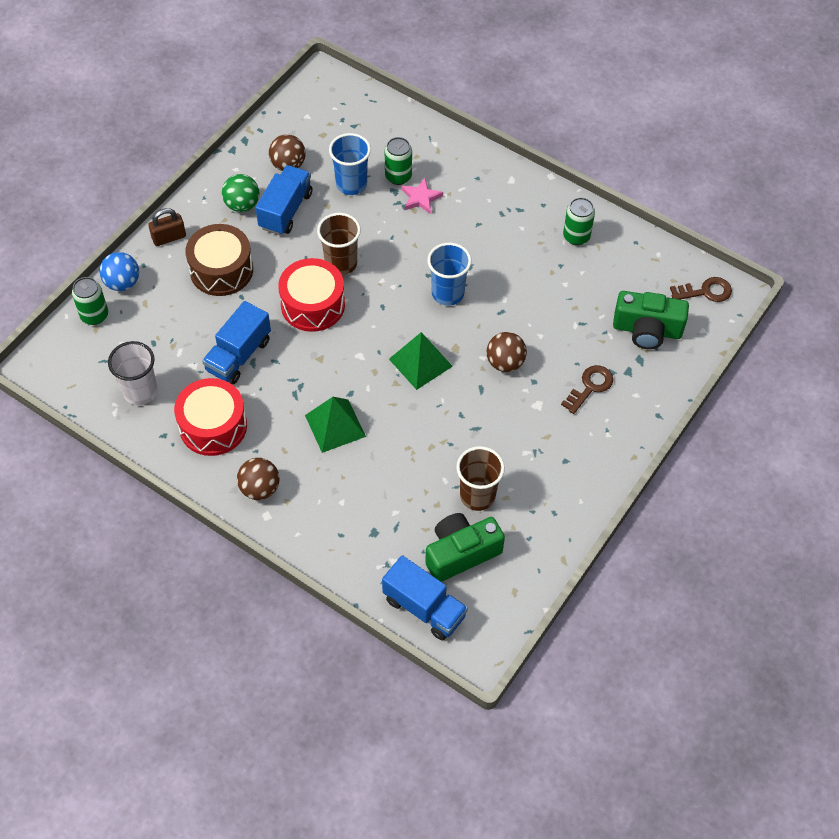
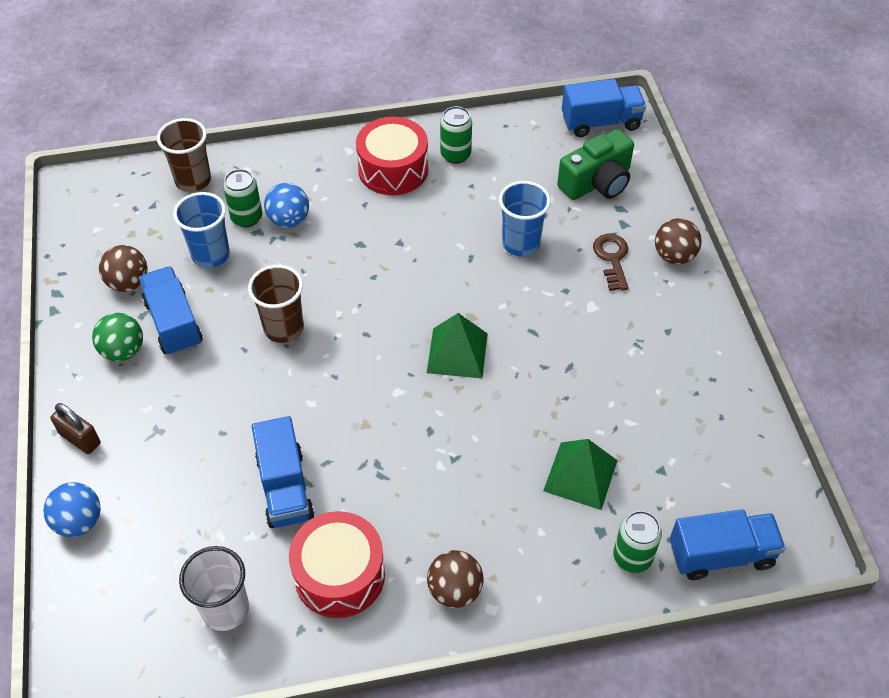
camera: 45 degrees left, 5 degrees down
green can [72,277,108,325] -> green can moved to [613,511,662,573]
brown padlock [148,208,186,246] -> brown padlock turned 75 degrees counterclockwise [50,403,100,454]
brown drum [186,224,253,296] -> none
red drum [278,258,345,332] -> red drum moved to [356,117,428,195]
green pyramid [305,397,366,453] -> green pyramid moved to [543,439,618,510]
pink star [401,178,443,214] -> blue ball [264,183,309,228]
green camera [425,513,505,582] -> none
blue cup [427,243,472,306] -> blue cup moved to [499,181,551,257]
brown cup [456,446,505,511] -> brown cup moved to [157,118,211,192]
brown ball [486,332,527,372] -> brown ball moved to [655,218,702,264]
brown key [670,277,732,302] -> blue truck [562,79,646,137]

